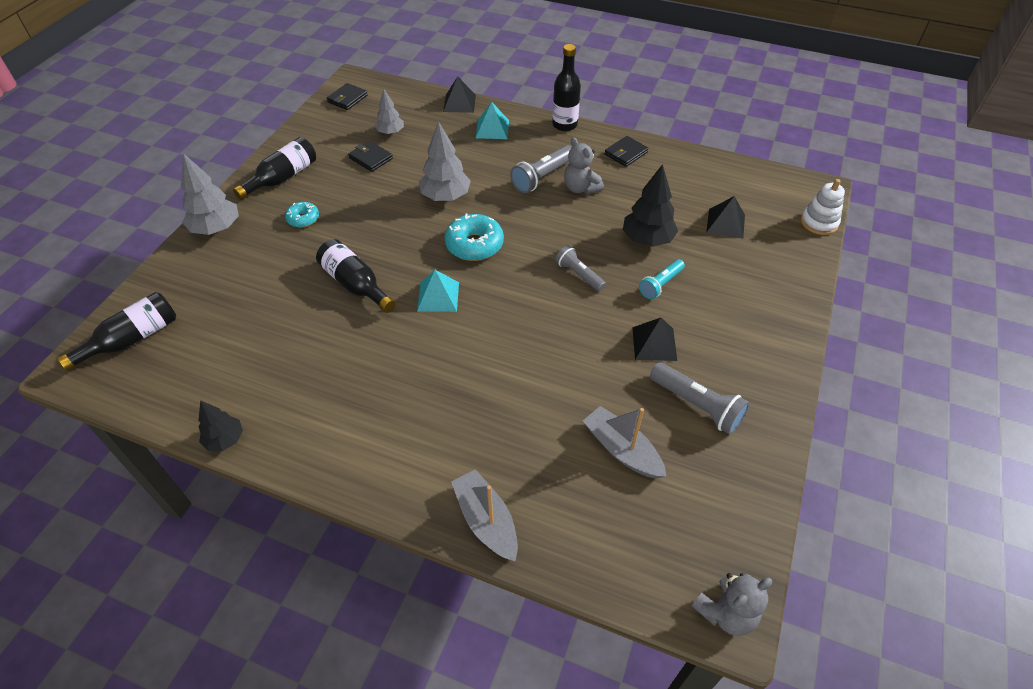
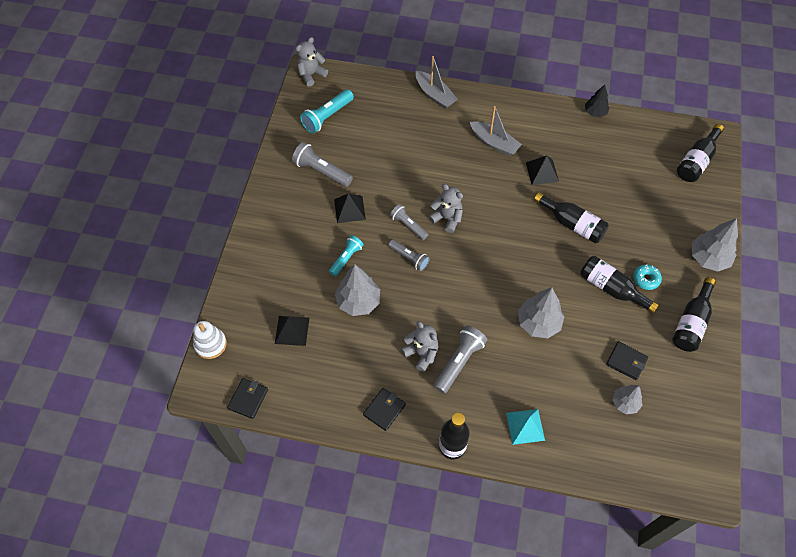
camera: 170 degrees right, 10 degrees up
black wallet [327,83,368,110] -> black wallet moved to [227,378,268,419]
turquoise pyramid [417,270,459,312] -> none
black pyramid [443,76,476,113] -> black pyramid moved to [526,155,559,185]
turquoise donut [445,213,504,261] -> none
grey boat [583,406,667,479] -> grey boat moved to [470,106,522,156]
black tree [623,164,678,247] -> grey tree [335,265,380,316]
none -> turquoise flashlight [300,89,354,134]
none -> grey flashlight [390,204,429,240]
none -> grey teddy bear [428,184,463,233]
none -> black bottle [580,256,659,314]

